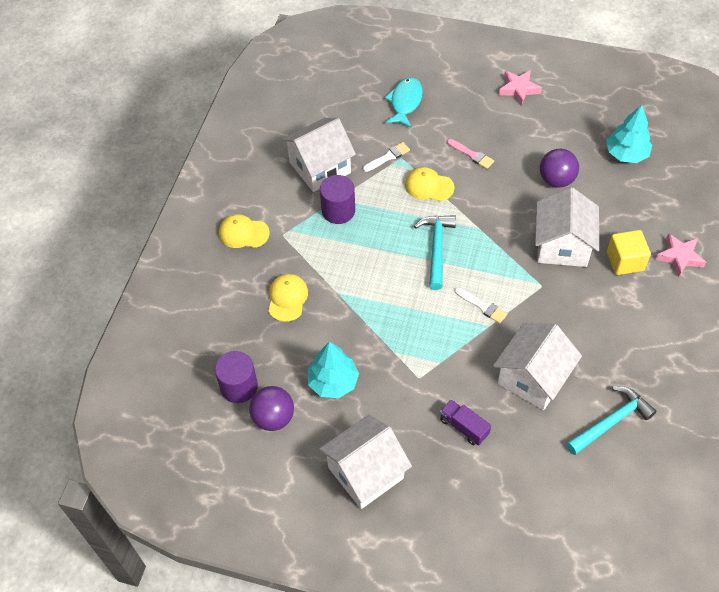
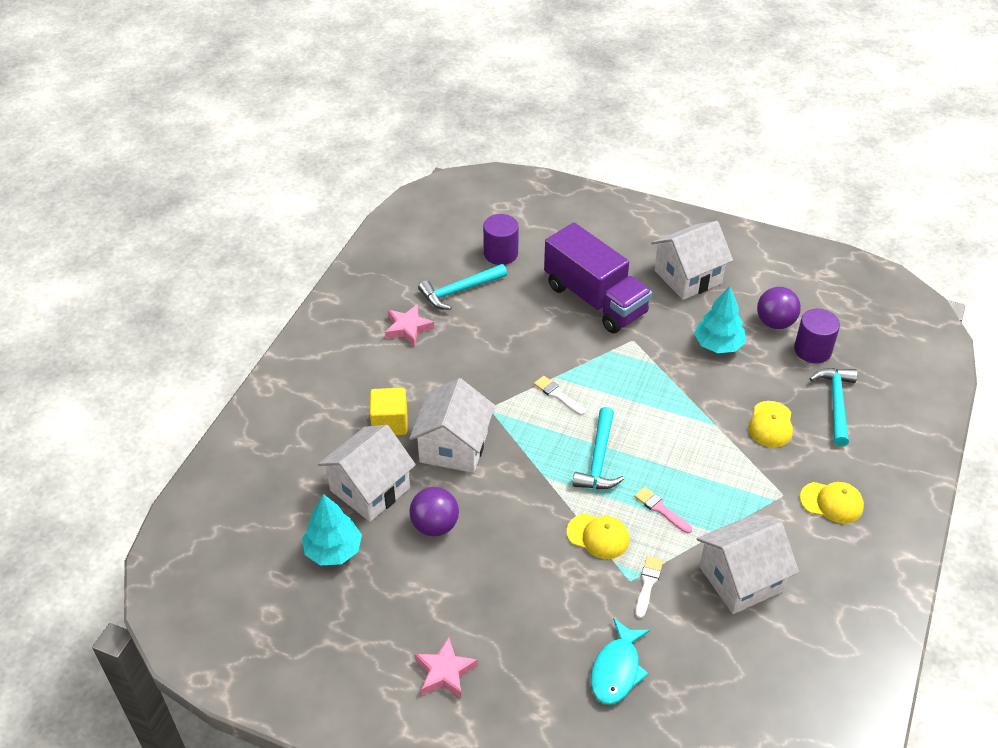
camera: 175 degrees left, 10 degrees down
purple cylinder [320,175,355,224] -> purple cylinder moved to [483,214,519,265]
white brush [363,142,410,172] -> white brush turned 135 degrees clockwise [635,556,663,618]
purple truck [440,399,491,446] -> purple truck [544,223,652,333], size x2.39
pink brush [447,139,494,169] -> pink brush moved to [634,487,692,533]
white house [493,323,582,410] -> white house moved to [318,425,416,522]
pink star [655,233,706,278] -> pink star moved to [385,304,435,347]
none -> turquoise hammer [809,368,857,446]

